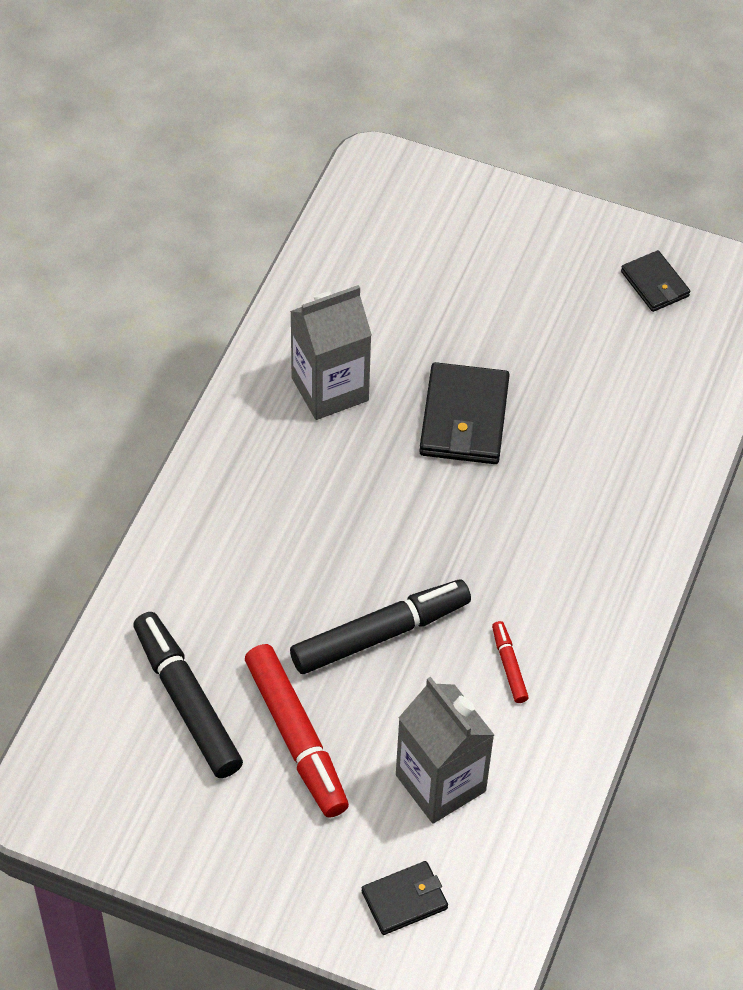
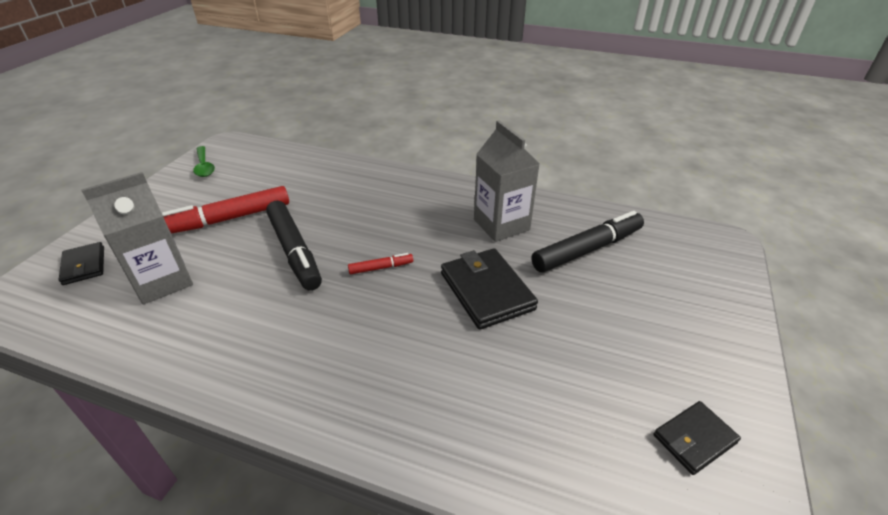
camera: 90 degrees right, 15 degrees down
black marker [133,612,243,778] -> black marker moved to [531,211,644,273]
black wallet [419,362,510,464] -> black wallet turned 60 degrees clockwise [441,248,538,330]
red marker [492,621,529,703] -> red marker moved to [348,253,413,274]
none -> green spoon [193,146,215,177]

